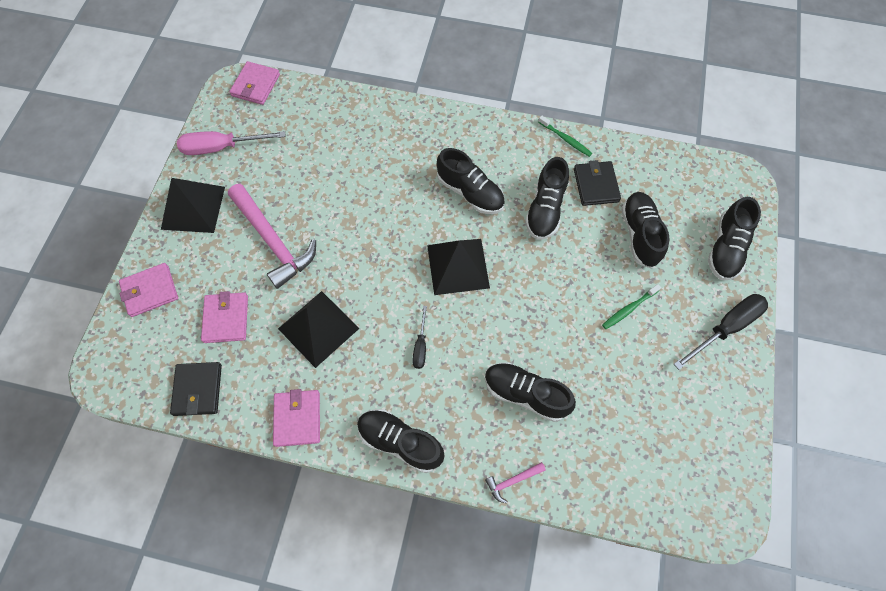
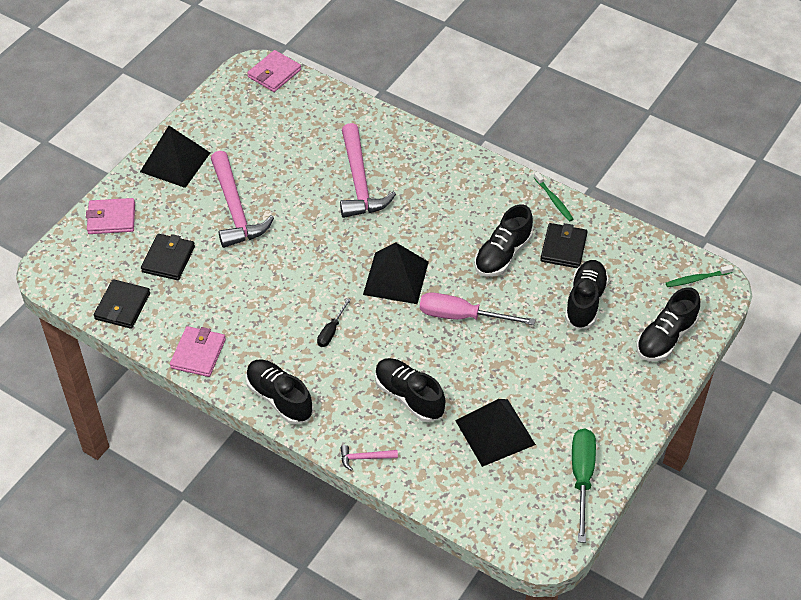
camera: 20 degrees right, 15 degrees down
pink screwdriver [177,131,285,155] -> pink screwdriver moved to [420,292,536,325]
pink wallet [201,291,248,343] -> black wallet [141,234,195,280]
black pyramid [278,291,359,368] -> black pyramid moved to [455,399,536,467]
black shoe [437,148,505,214] -> none
green toothbrush [602,284,661,329] -> green toothbrush moved to [666,265,734,287]
black screwdriver [674,294,768,370] -> none
none -> pink hammer [340,123,396,218]
none -> green screwdriver [572,429,596,543]

